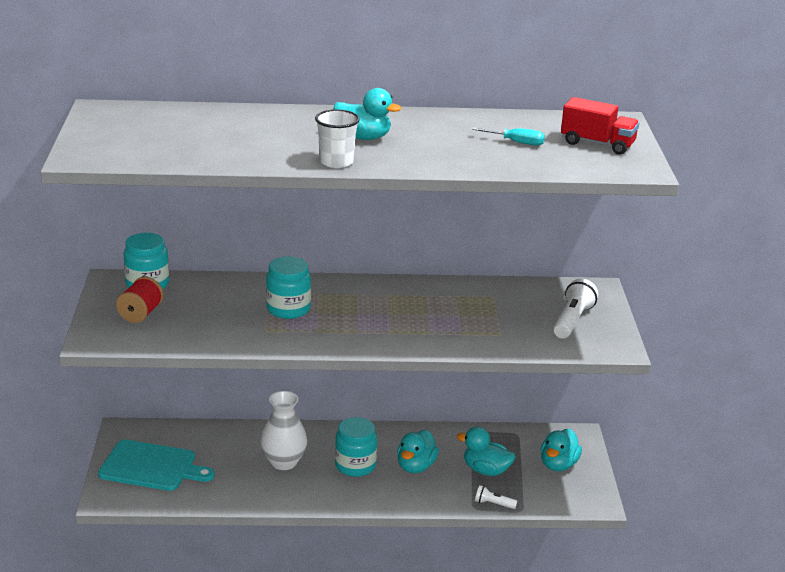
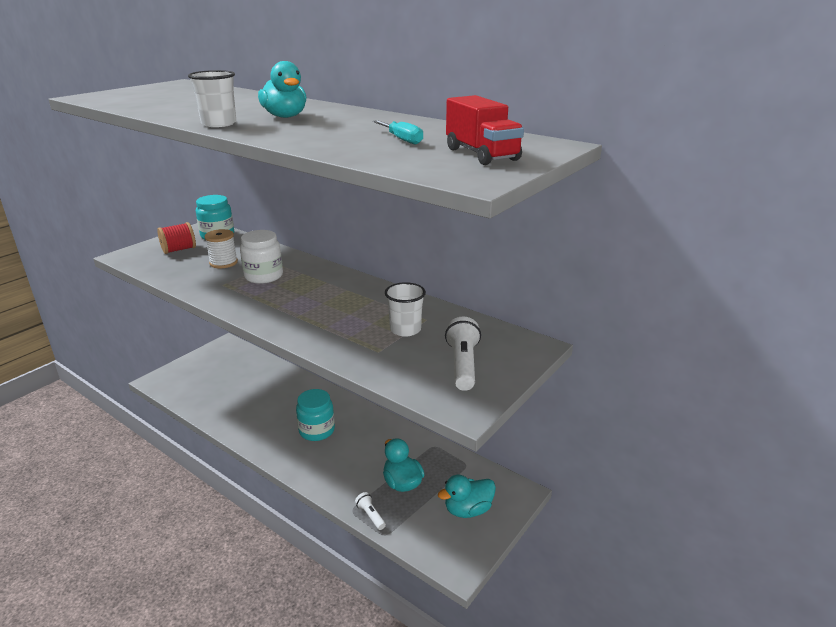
camera: 40 degrees right, 0 degrees up
turquoise cutting board [98,440,215,491] -> none
white vase [260,391,307,470] -> none
turquoise jar [266,256,311,319] -> white jar [240,230,283,284]
turquoise duck [397,430,439,473] -> none
white flashlight [553,279,598,339] -> white flashlight turned 60 degrees counterclockwise [445,317,481,391]
none -> white spool [204,229,238,268]
none -> white cup [385,282,426,337]

